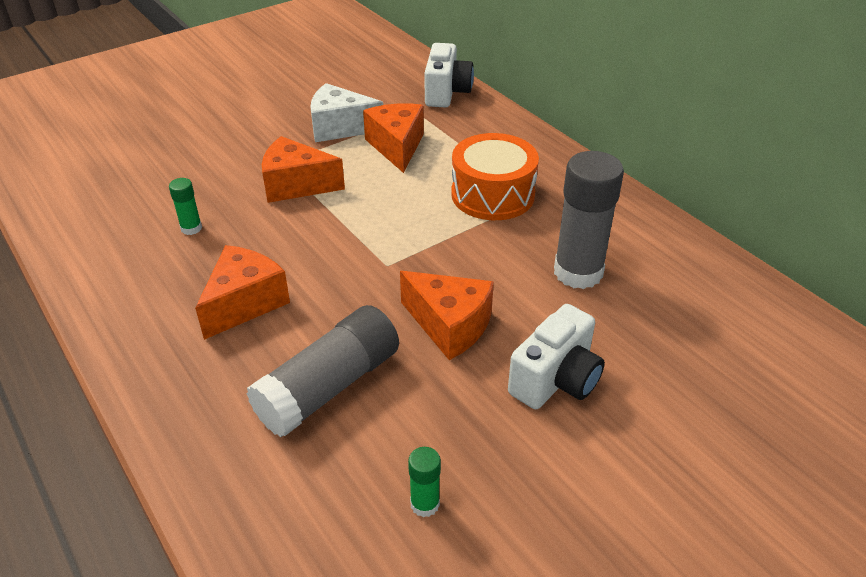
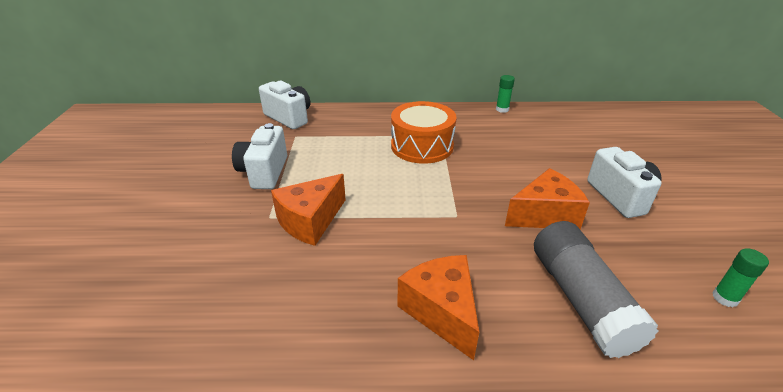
camera: 55 degrees left, 5 degrees down
green glue stick [169,178,202,235] -> green glue stick moved to [496,75,515,113]
white cheese [311,83,383,142] -> white camera [232,123,287,189]
orange cheese [363,103,424,173] -> none
grey glue stick [554,151,624,289] -> none

